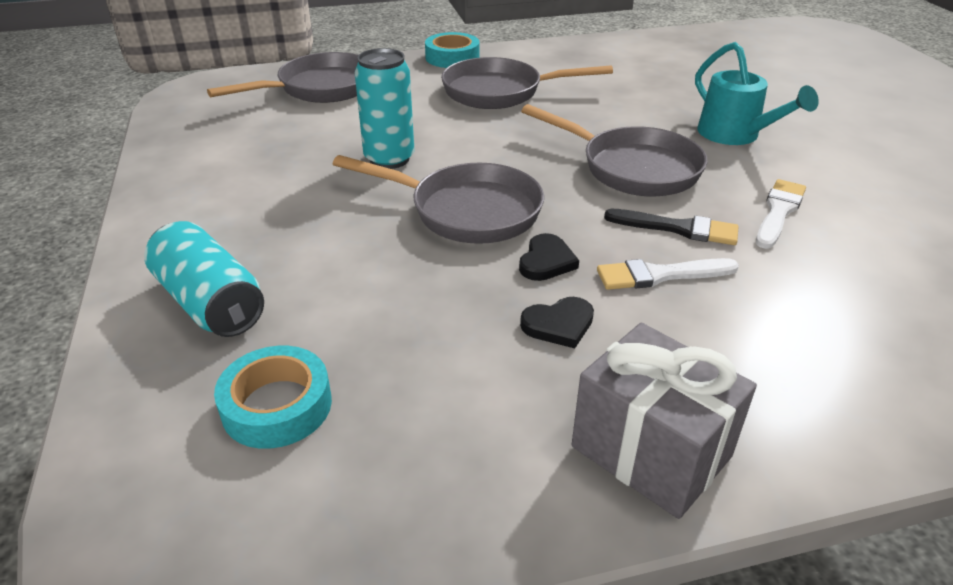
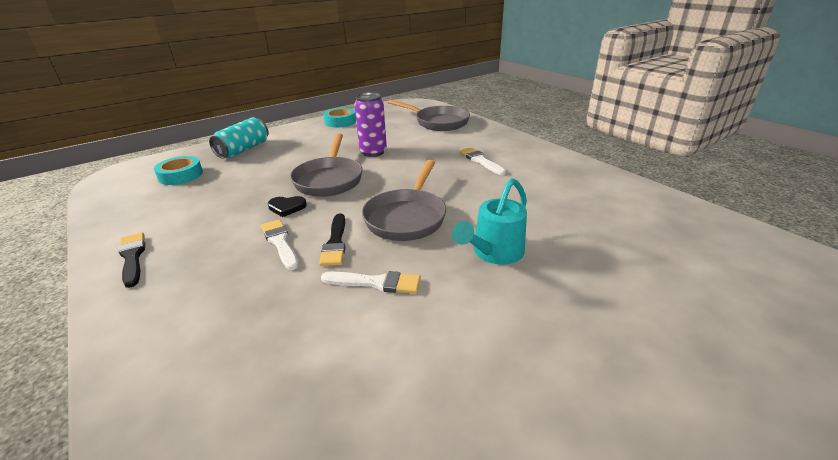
camera: 70 degrees right, 5 degrees down
turquoise can [355,48,414,169] -> purple can [354,92,387,157]
turquoise tape [425,32,479,68] -> turquoise tape moved to [323,108,356,127]
grey pan [441,57,613,109] -> white brush [459,147,506,175]
black heart [520,297,594,348] -> none
grey gift [572,323,757,519] -> black brush [118,232,145,288]

